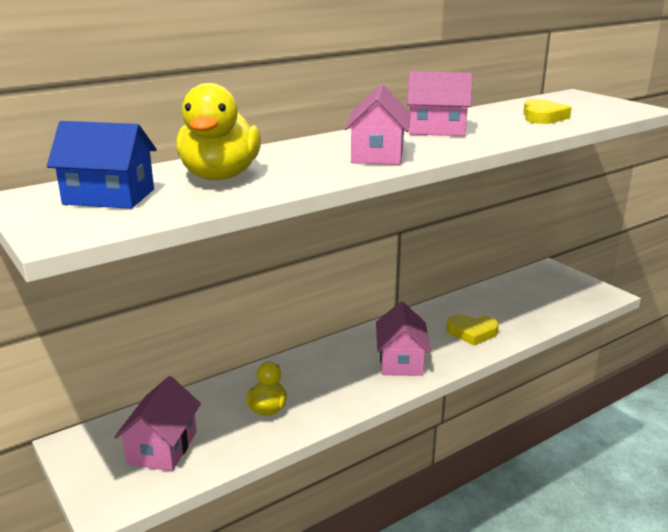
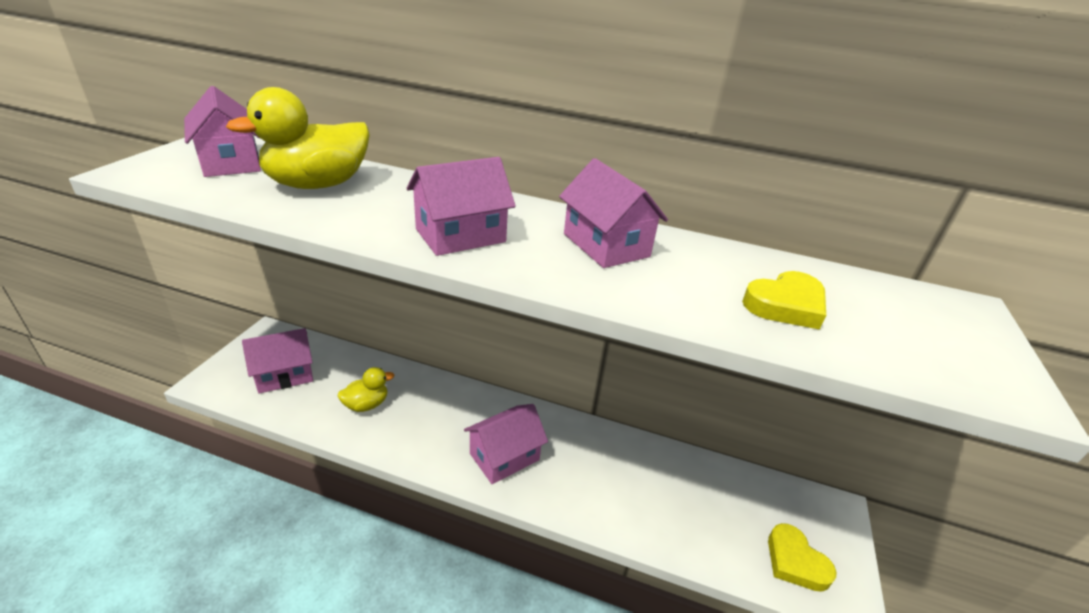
camera: 50 degrees right, 10 degrees up
blue house [47,121,157,209] -> pink house [184,86,261,177]
yellow heart [446,315,499,345] -> yellow heart moved to [768,523,837,592]

